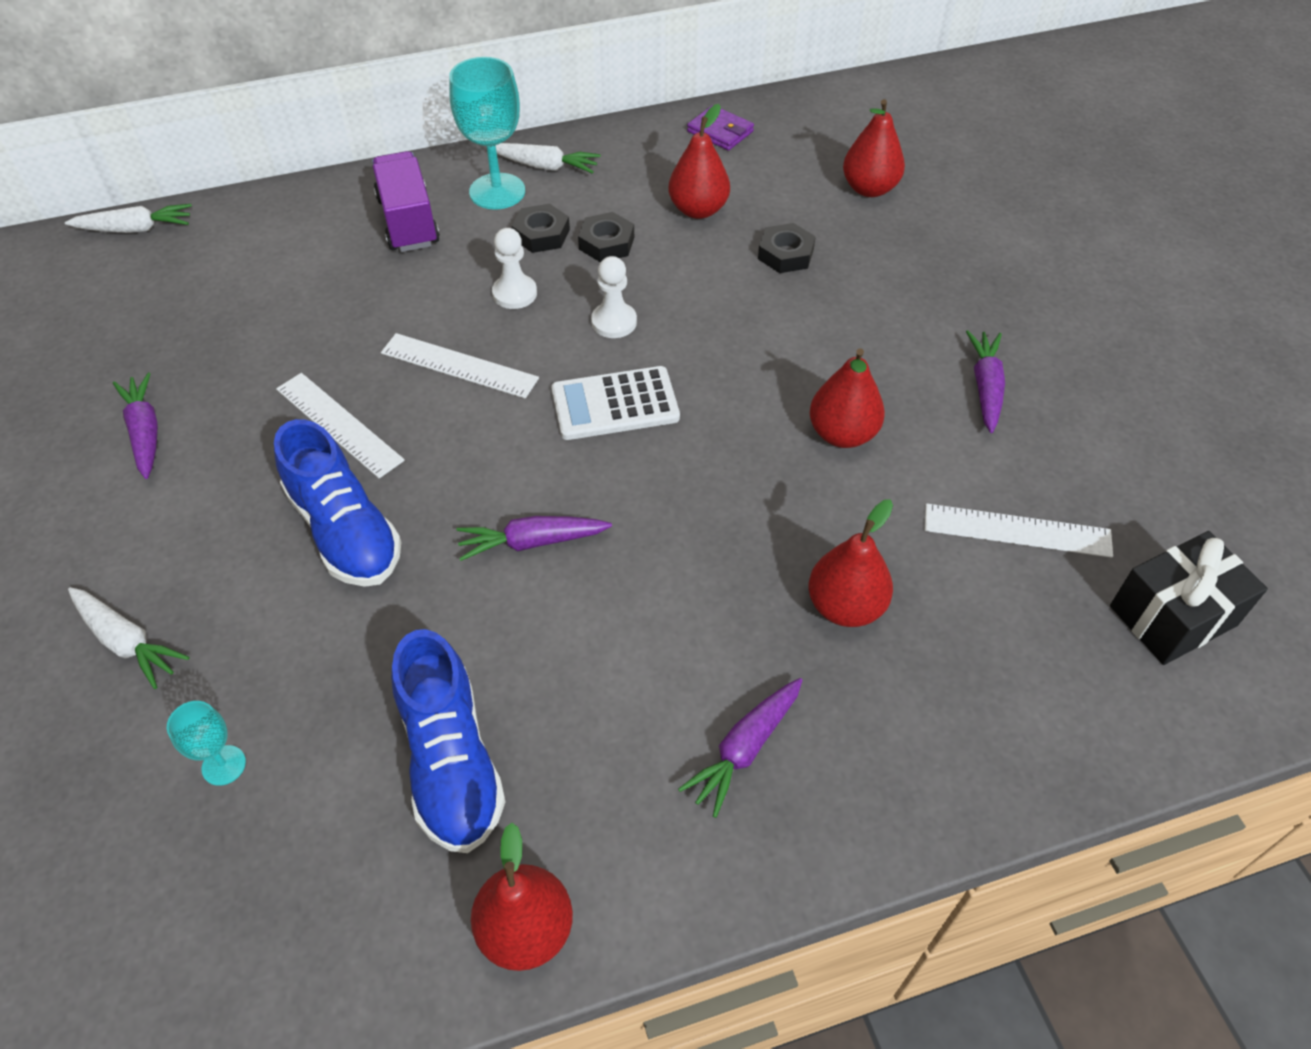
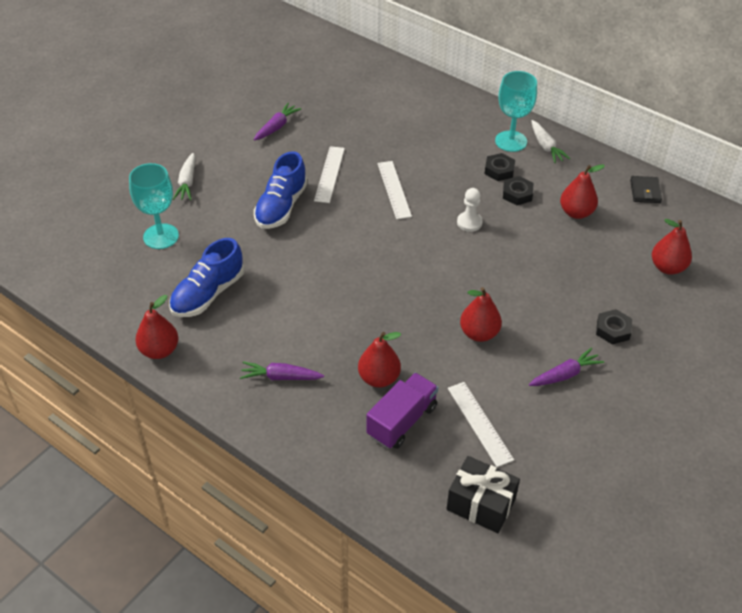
camera: 55 degrees right, 5 degrees down
white carrot [65,204,192,233] -> none
turquoise goblet [167,701,246,786] -> turquoise goblet [129,163,179,249], size x1.97
purple truck [372,151,440,252] -> purple truck moved to [366,373,438,449]
purple carrot [457,516,612,561] -> none
white pawn [492,228,537,309] -> none
white calculator [551,366,680,440] -> none
purple wallet [687,105,754,151] -> black wallet [630,176,662,203]
black nut [758,223,816,273] -> black nut moved to [596,309,632,344]

